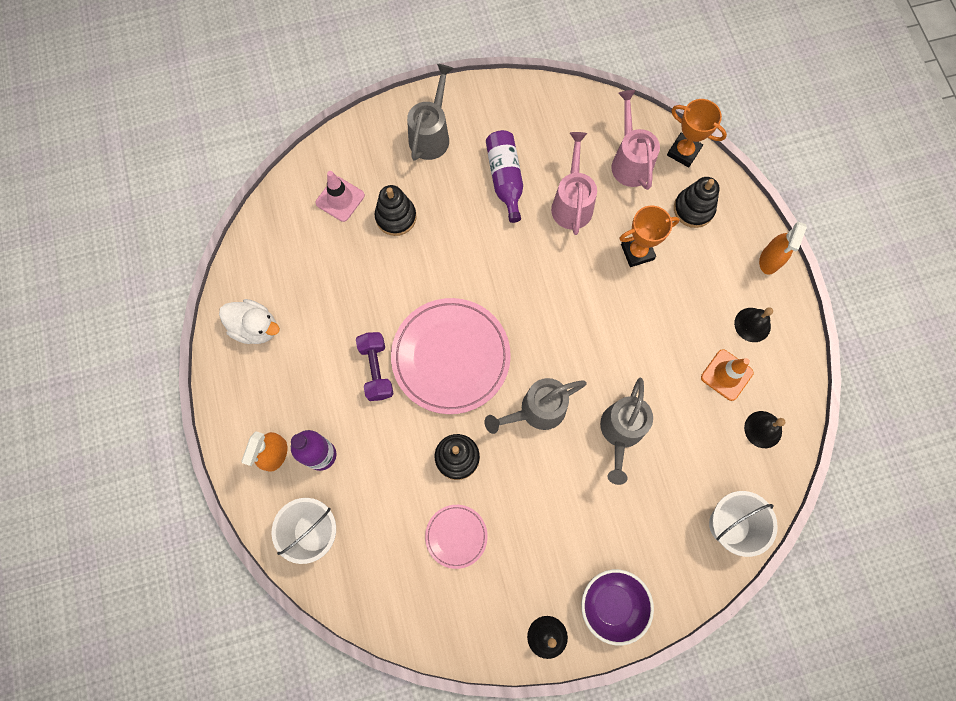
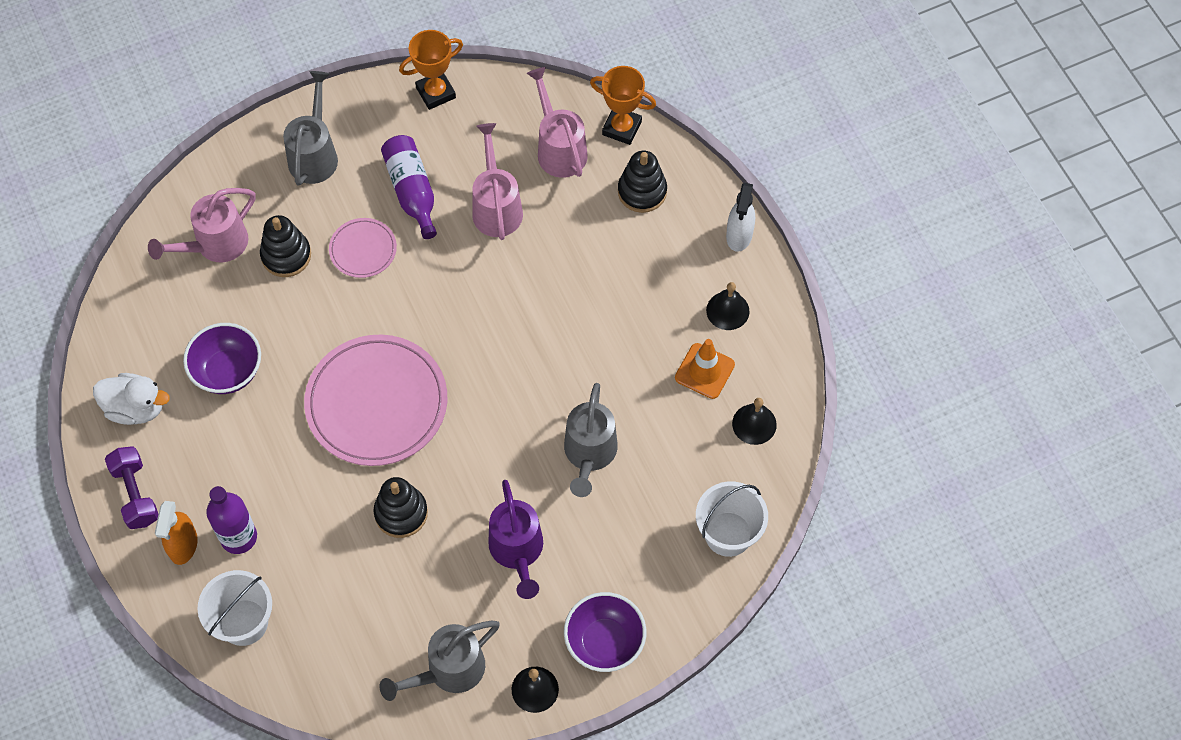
camera: 10 degrees left, 10 degrees down
pink traffic cone [315,171,365,222] -> pink watering can [148,188,255,262]
purple dumbbell [356,332,394,401] -> purple dumbbell moved to [105,446,158,529]
pink plate [425,505,488,569] -> pink plate moved to [329,218,397,278]
grey watering can [485,378,587,434] -> grey watering can moved to [380,621,500,701]
orange trophy [619,206,680,267] -> orange trophy moved to [399,30,463,110]
orange spray bottle [759,222,807,275] -> white spray bottle [726,183,755,252]
none -> purple bowl [183,323,261,394]
none -> purple watering can [488,480,543,599]

